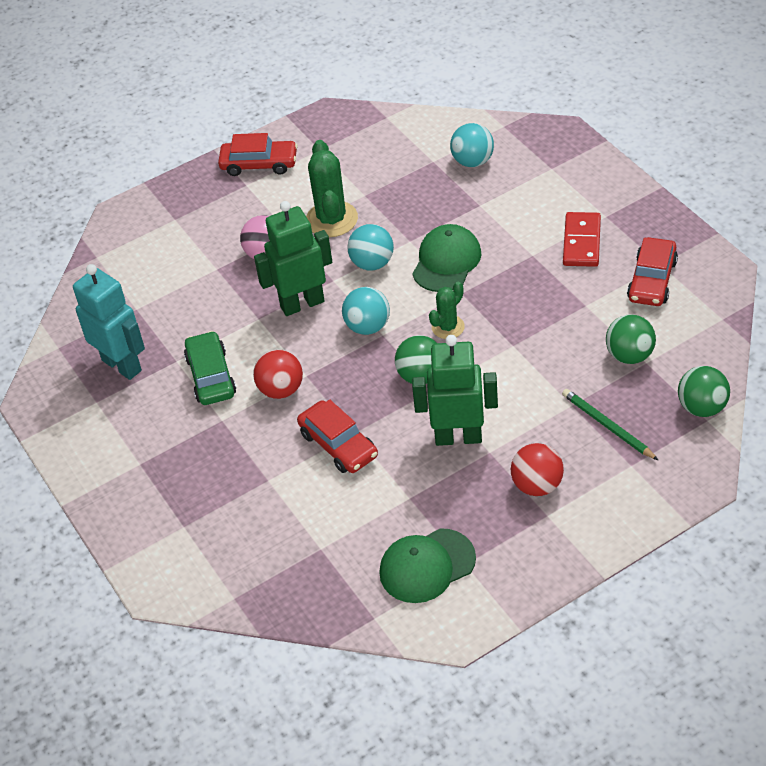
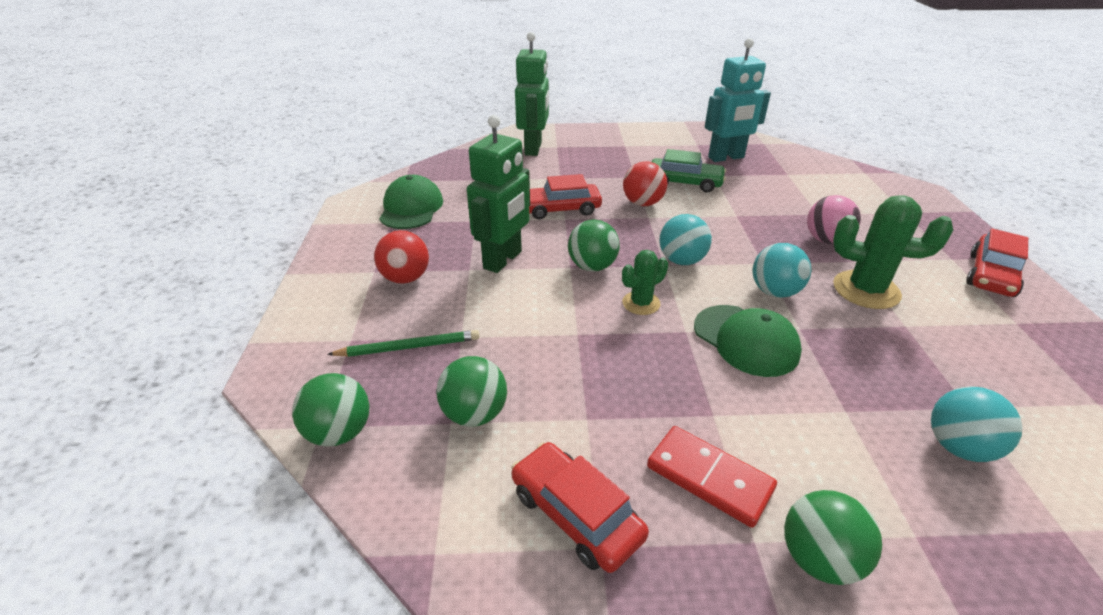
camera: 115 degrees right, 10 degrees down
green robot [254,201,332,316] -> green robot moved to [515,32,549,156]
green cactus [429,282,465,339] -> green cactus turned 75 degrees clockwise [622,250,668,315]
none -> green ball [784,490,882,585]

